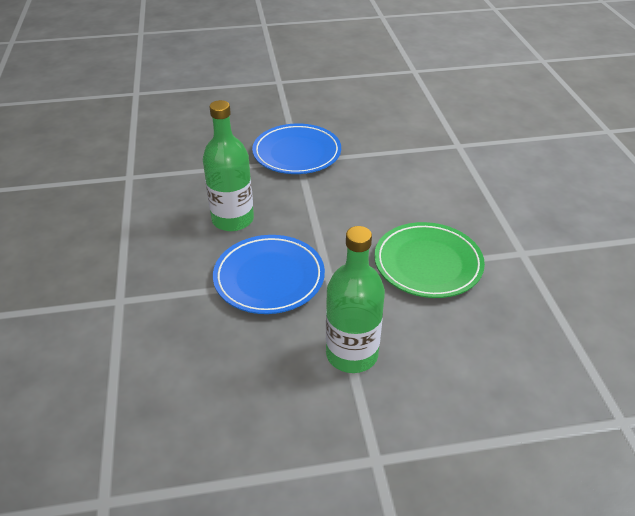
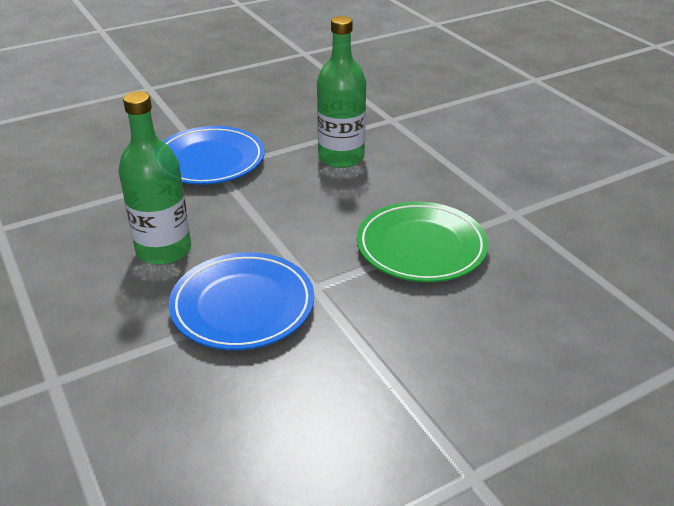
camera: 20 degrees left, 5 degrees down
green bottle [326,226,385,373] -> green bottle moved to [317,16,366,168]

